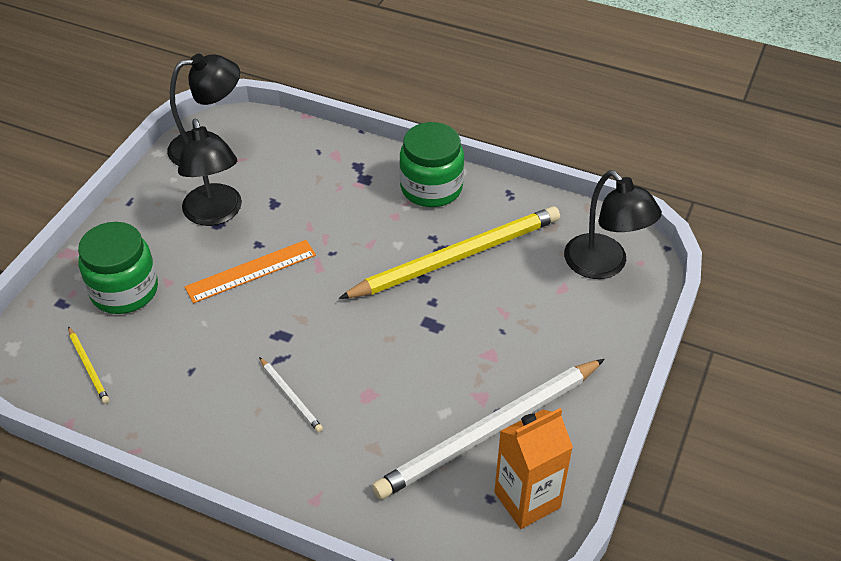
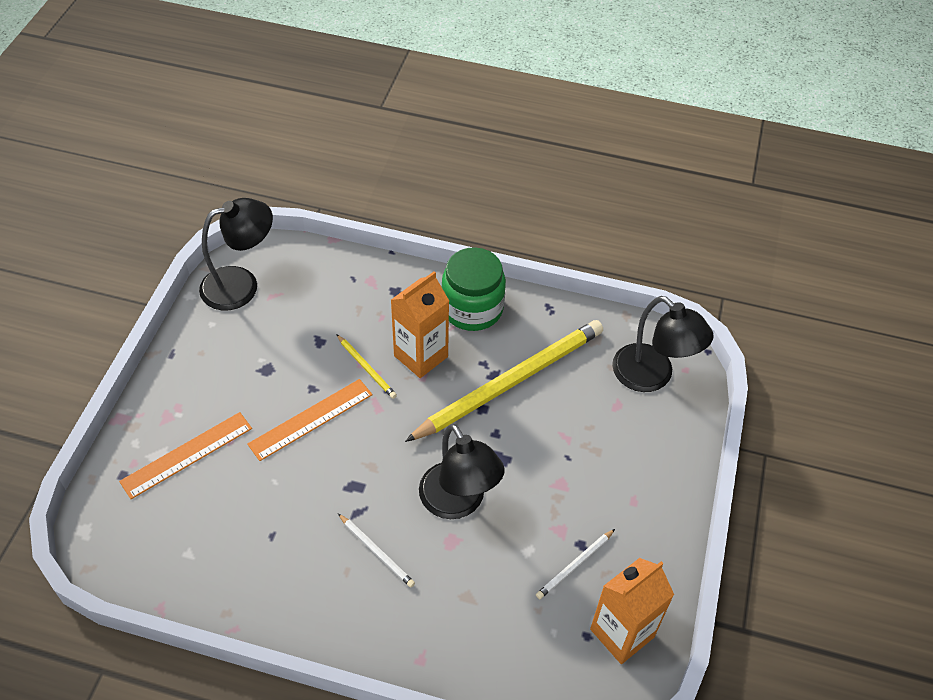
camera: 10 degrees left, 5 degrees up
yellow pencil [68,326,110,404] -> yellow pencil moved to [336,334,397,399]
green jar [78,222,158,314] -> orange ruler [119,412,252,499]
black lamp [178,119,242,226] -> black lamp moved to [419,424,505,519]
white pencil [372,359,605,500] -> white pencil [536,529,615,599], size x0.41
none -> orange carton [391,271,449,378]

